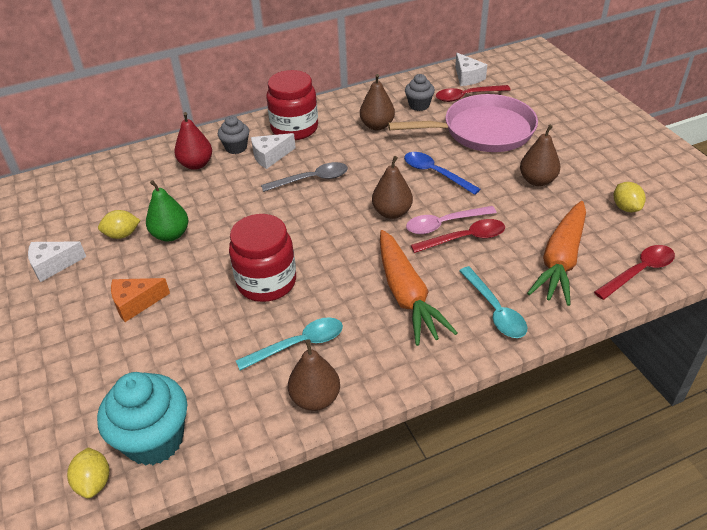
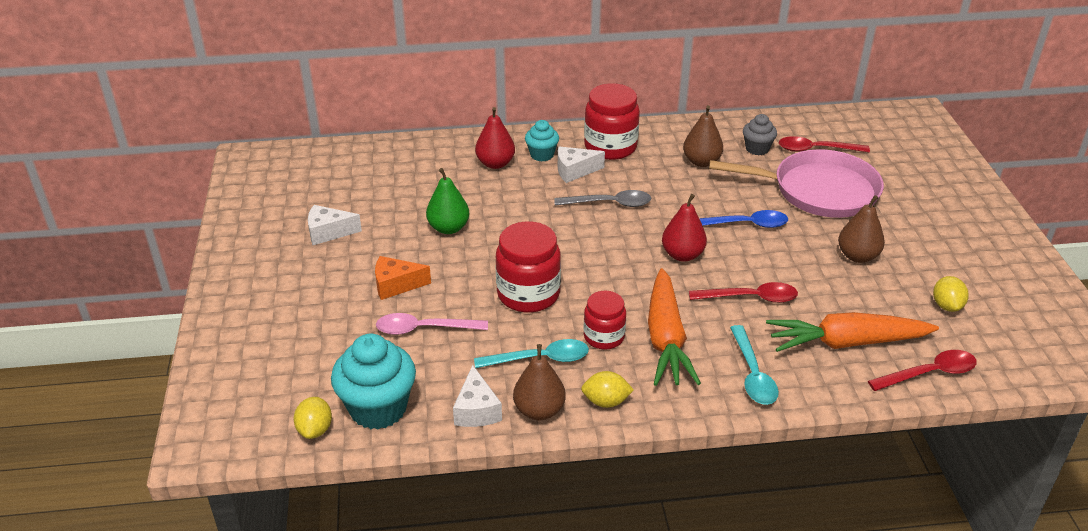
camera: 15 degrees right, 5 degrees down
yellow lemon [98,210,140,239] -> yellow lemon moved to [581,371,634,408]
grey cupcake [218,116,249,154] -> turquoise cupcake [525,120,559,162]
brown pear [372,156,413,219] -> red pear [662,194,707,262]
blue spoon [404,152,481,195] -> blue spoon turned 120 degrees clockwise [699,210,788,228]
pink spoon [406,206,497,234] -> pink spoon moved to [376,313,488,335]
white cheese [455,53,487,86] -> white cheese moved to [453,365,502,427]
orange carrot [527,201,586,306] -> orange carrot turned 45 degrees clockwise [766,312,939,352]
none -> red jar [584,291,626,350]

